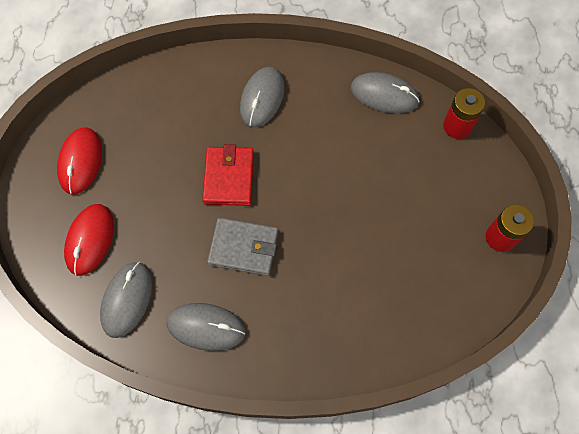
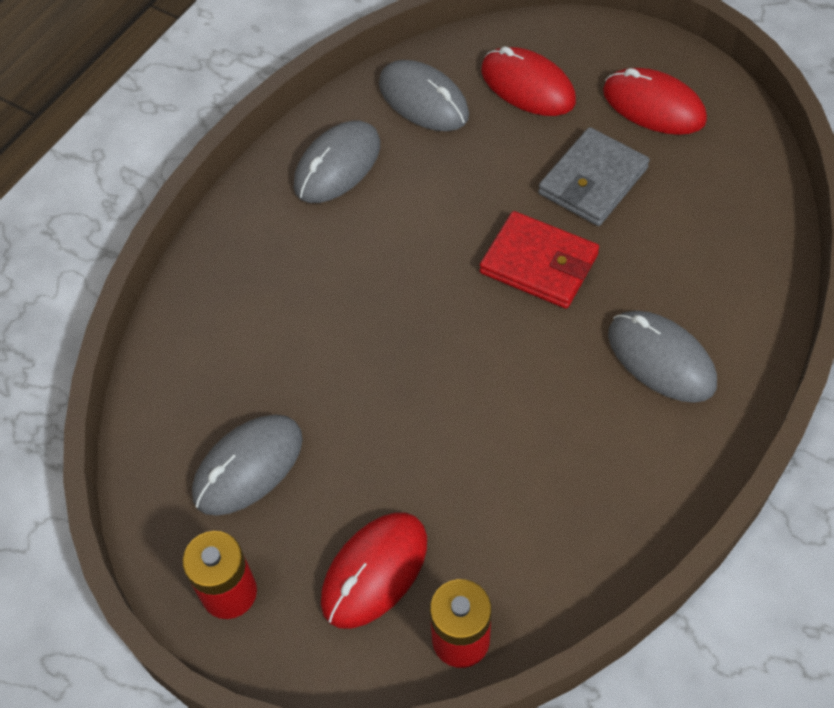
camera: 120 degrees right, 10 degrees down
grey wallet [207,218,278,276] -> grey wallet moved to [538,127,650,226]
grey mouse [351,72,420,113] -> grey mouse moved to [192,415,303,516]
none -> red mouse [321,512,427,629]

